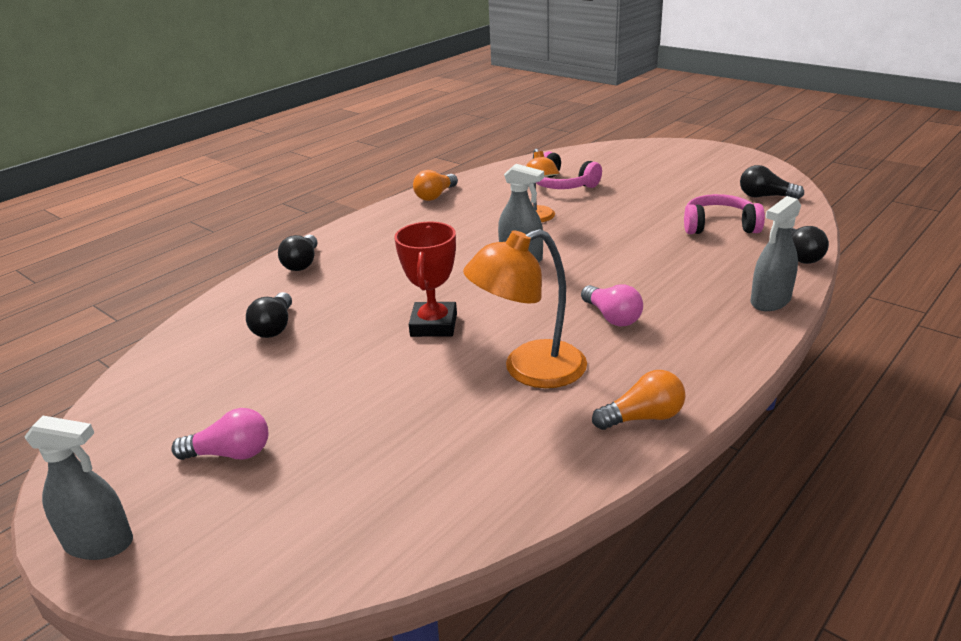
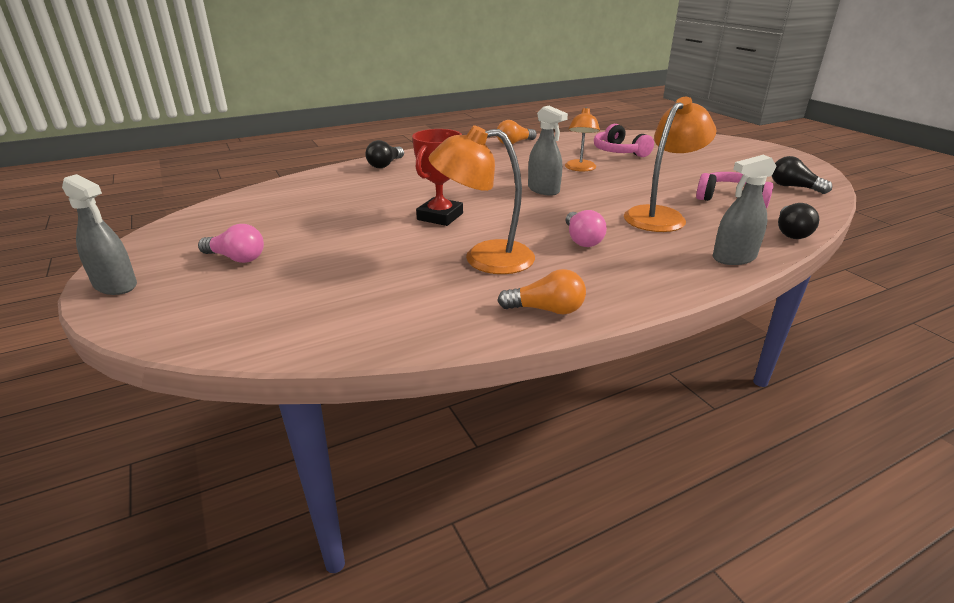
camera: 20 degrees right, 0 degrees up
black light bulb [246,292,292,338] -> none
none -> orange lamp [624,97,716,232]

